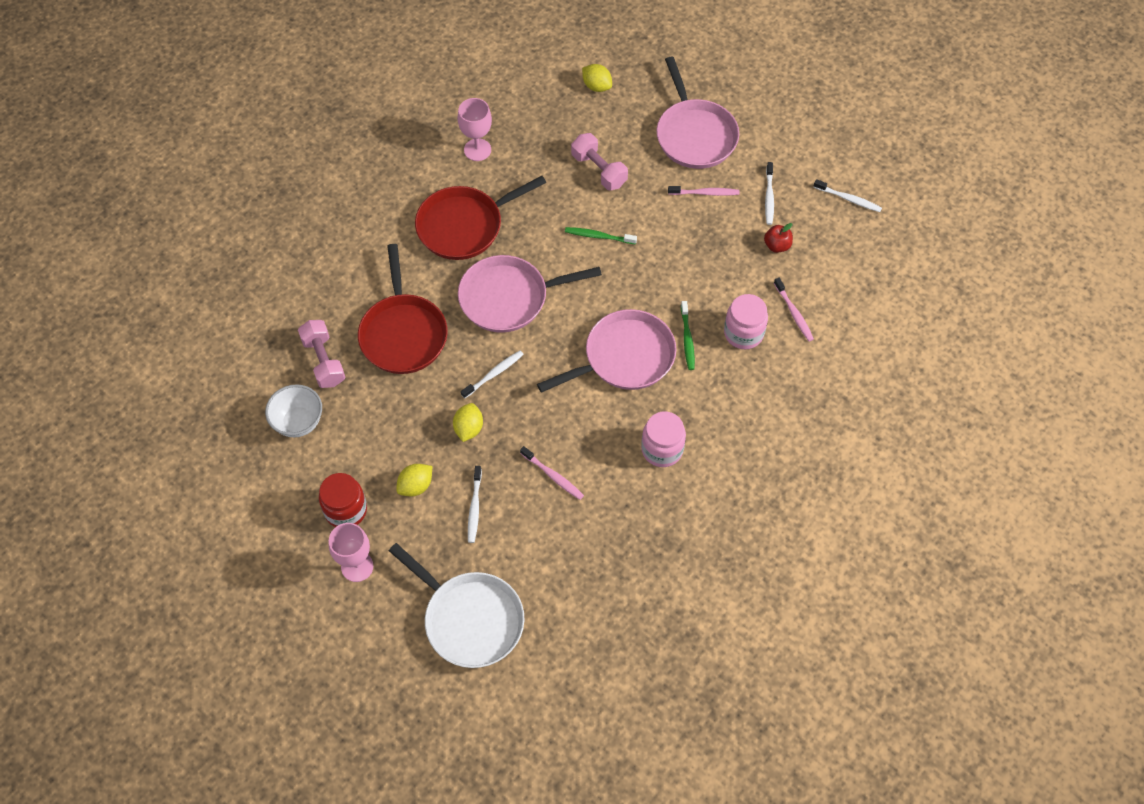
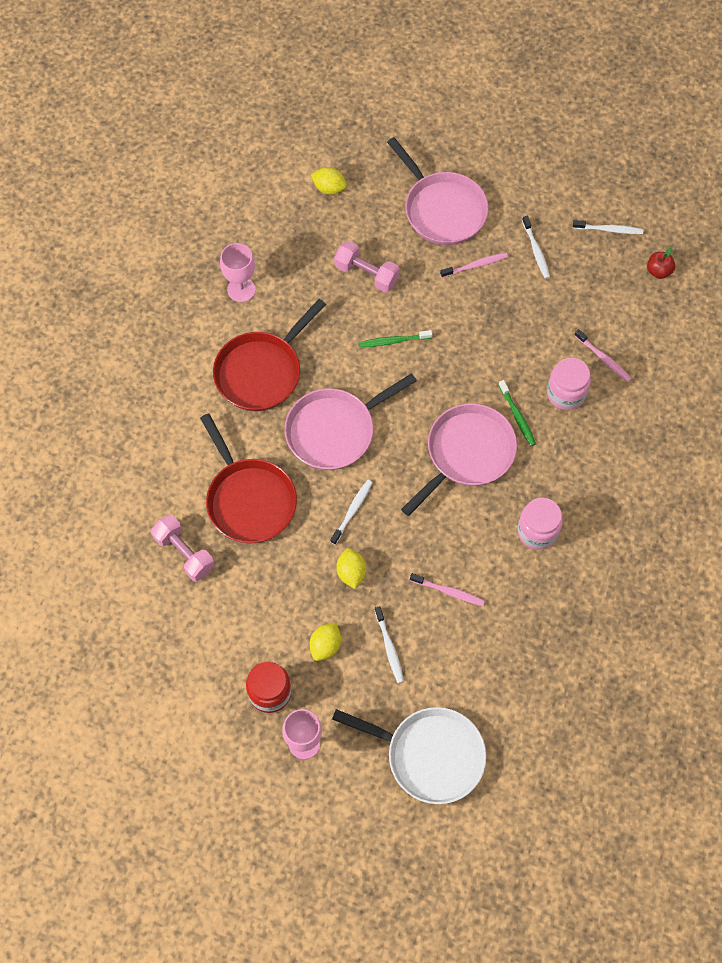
camera: 20 degrees left, 5 degrees up
white bowl [265,384,322,437] -> none
red apple [764,223,793,253] -> red apple moved to [647,247,675,279]

